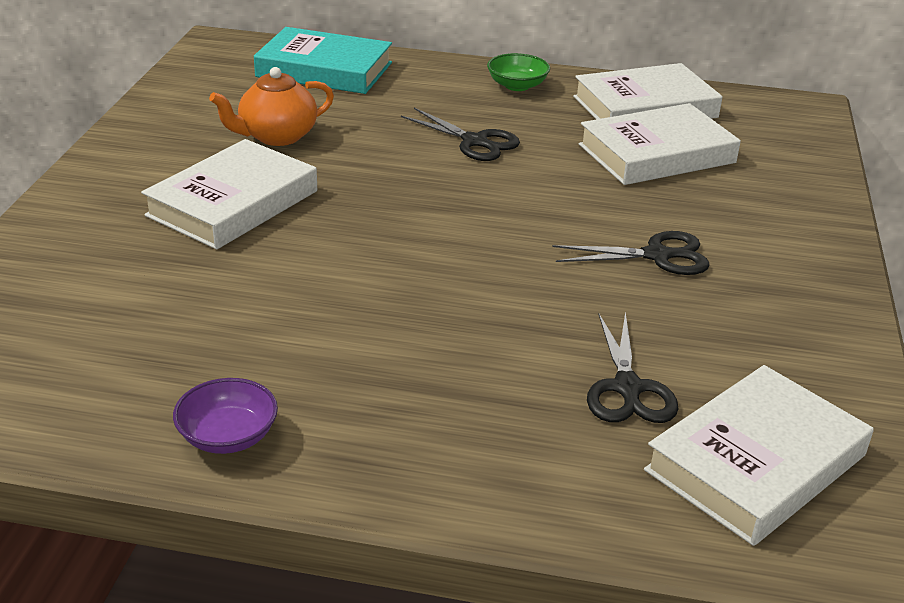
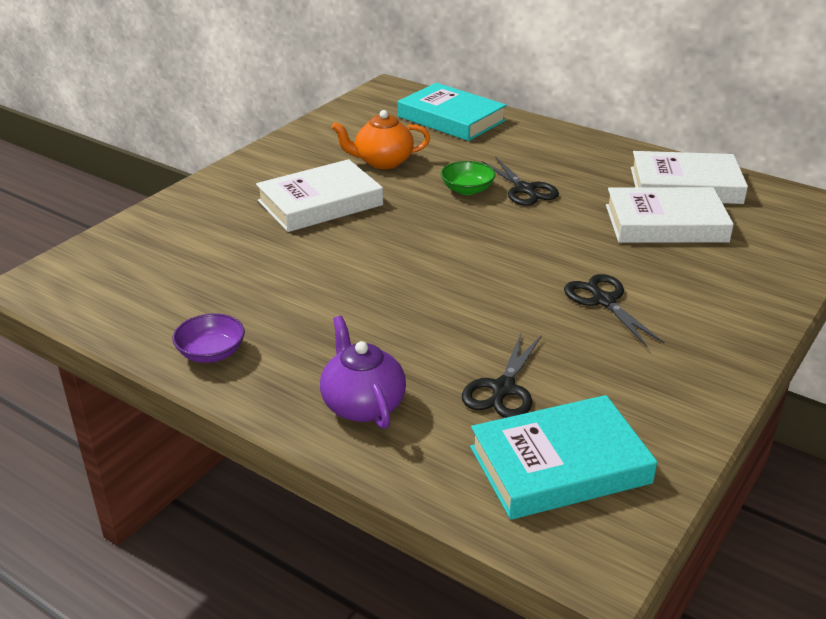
camera: 25 degrees right, 0 degrees up
green bowl [487,53,550,91] -> green bowl moved to [441,161,496,195]
black scissors [553,231,710,275] -> black scissors turned 135 degrees counterclockwise [564,274,665,348]
white book [644,365,874,546] -> turquoise book [470,395,657,520]
none -> purple teapot [320,316,406,429]

